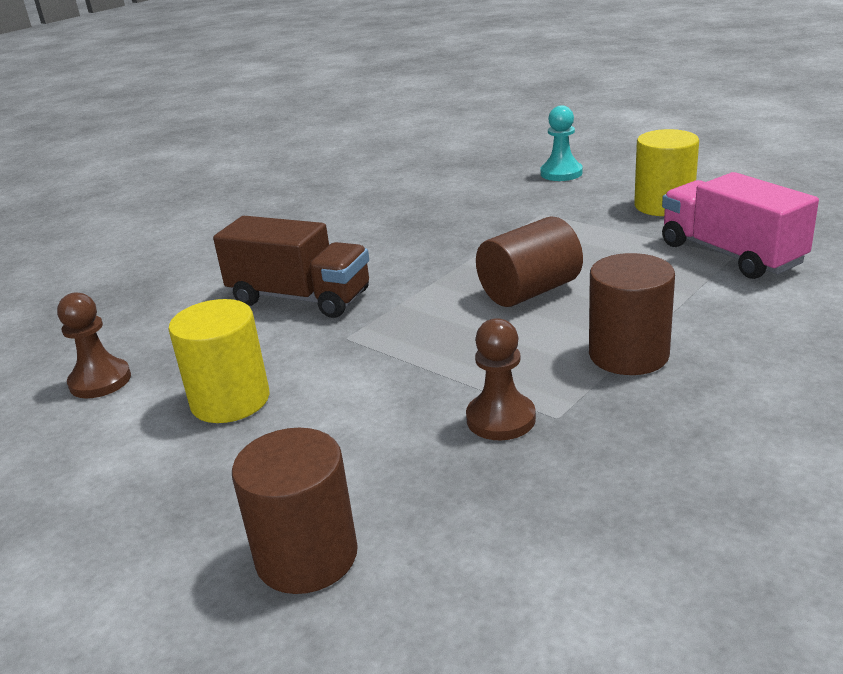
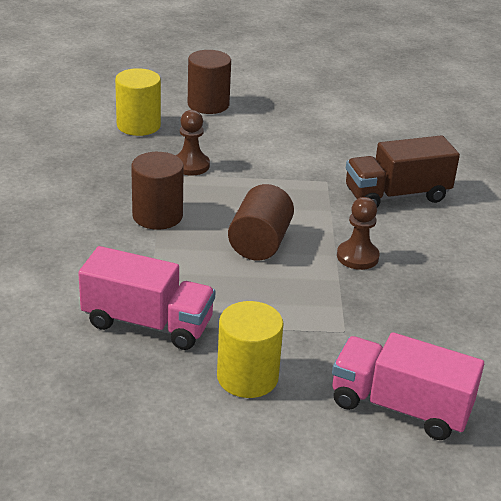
camera: 135 degrees right, 5 degrees up
brown pawn [57,292,131,398] -> brown pawn moved to [337,197,380,270]
yellow cylinder [168,299,270,423] -> yellow cylinder moved to [115,68,161,136]
turquoise pawn [541,105,583,181] -> pink truck [332,332,484,440]

